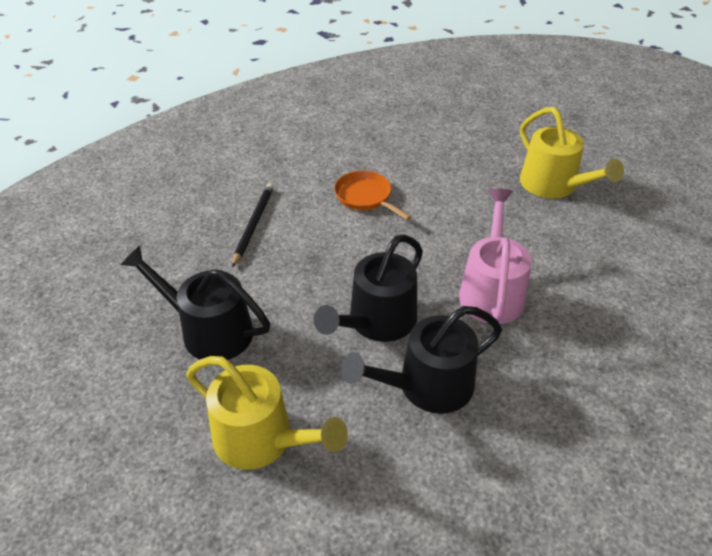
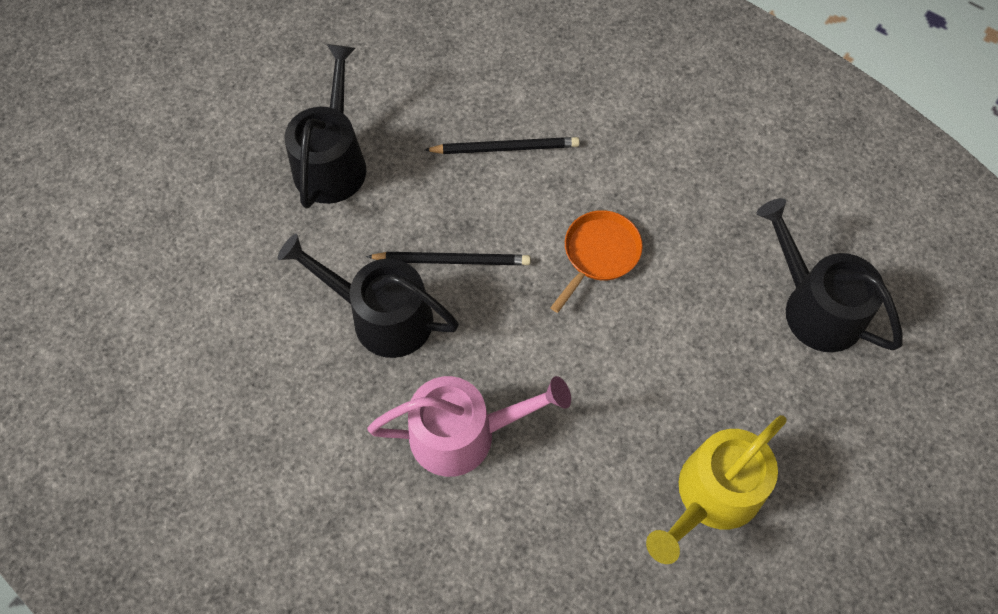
camera: 75 degrees right, 20 degrees up
yellow watering can [186,356,348,470] -> none
black watering can [341,306,502,414] -> black watering can moved to [757,198,903,352]
none -> black pencil [366,252,531,265]

